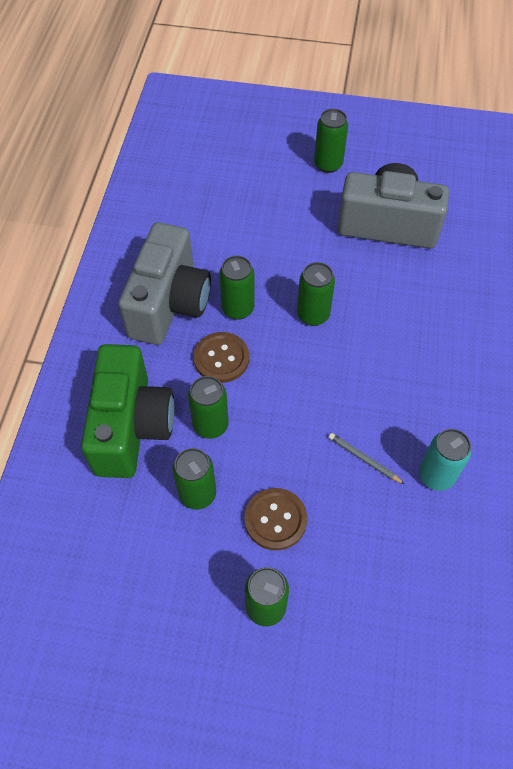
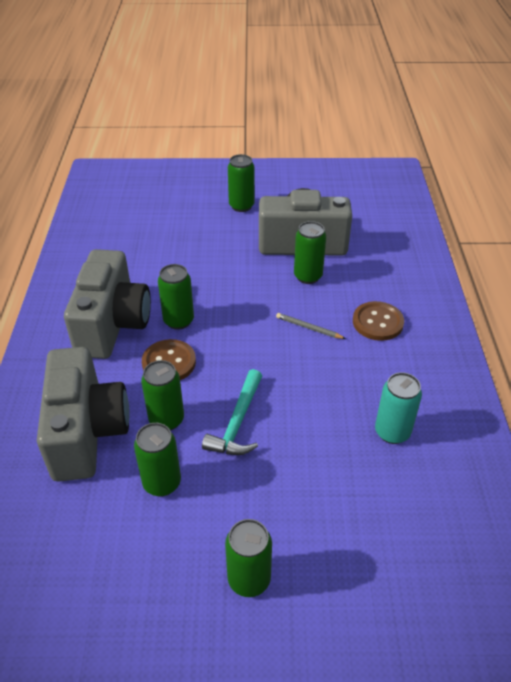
camera: 10 degrees left, 15 degrees down
green camera [81,344,175,478] -> grey camera [37,347,130,482]
brown button [244,488,307,550] -> brown button moved to [353,301,404,341]
green can [297,262,335,326] -> green can moved to [294,221,326,284]
grey pencil [329,433,404,484] -> grey pencil moved to [276,313,346,339]
none -> turquoise hammer [202,369,262,455]

